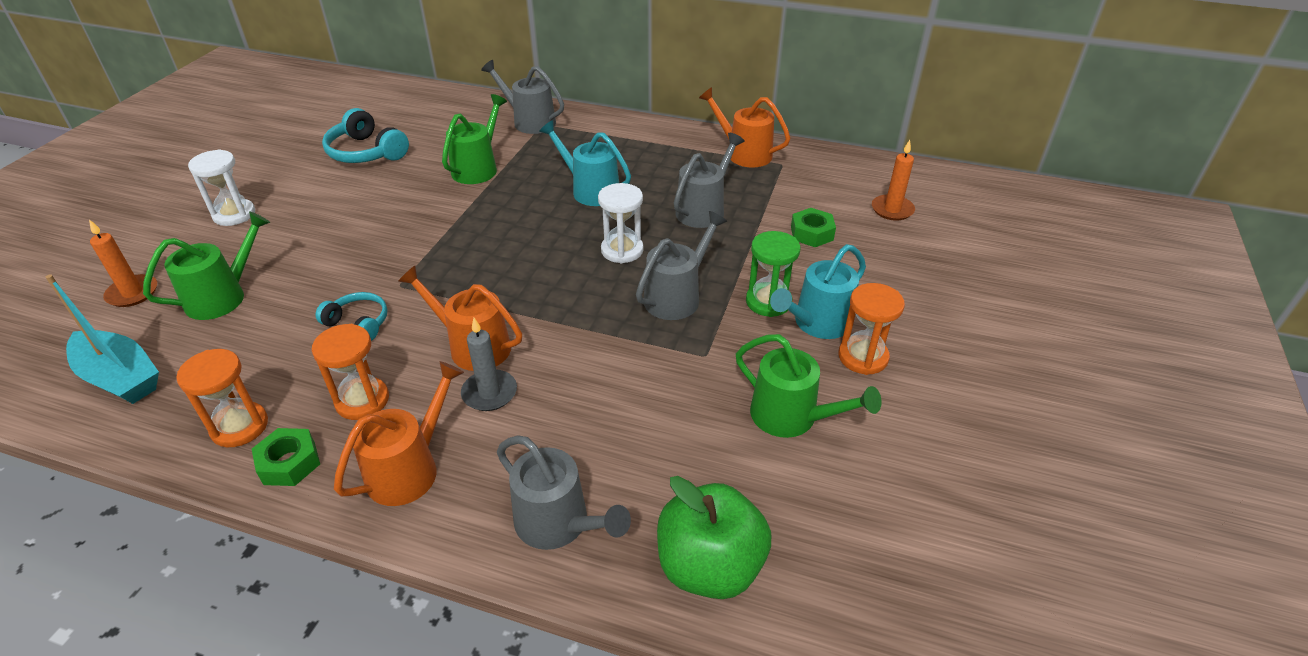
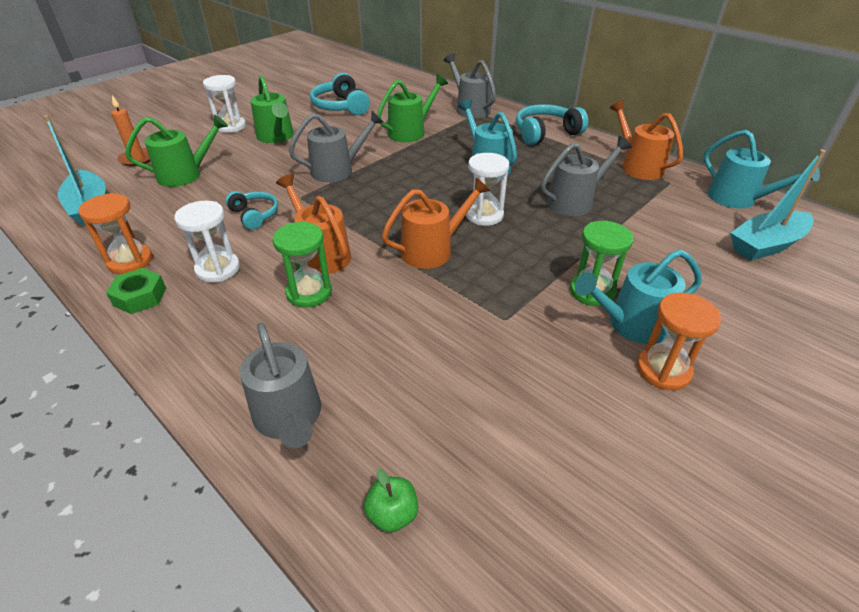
camera: 25 degrees right, 0 degrees up
orange hourglass [312,324,389,420] -> white hourglass [174,201,240,282]
orange watering can [334,361,464,506] -> orange watering can moved to [382,178,490,269]
grey candle [461,318,517,411] -> green hourglass [273,222,332,308]
grey watering can [636,211,727,320] -> grey watering can moved to [289,111,383,183]
green apple [657,476,771,599] -> green apple [364,469,418,533], size x0.46
green watering can [736,334,882,438] -> green watering can moved to [251,75,294,143]
green nut [791,208,836,247] -> none
orange candle [872,140,915,221] -> turquoise boat [731,149,826,261]
none -> turquoise headphones [516,104,588,145]
none -> turquoise watering can [704,130,820,209]

